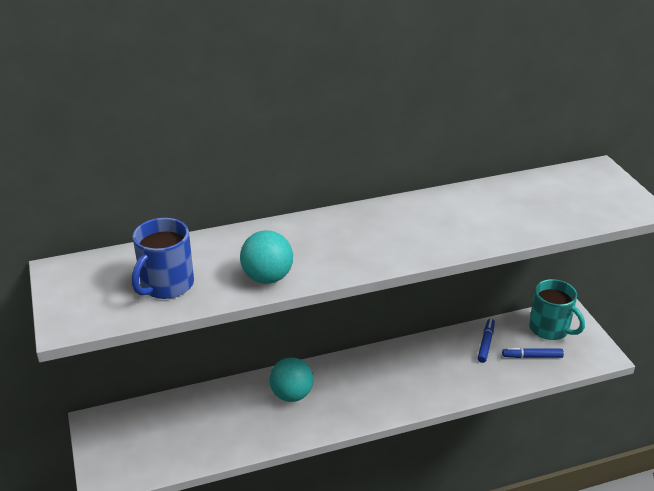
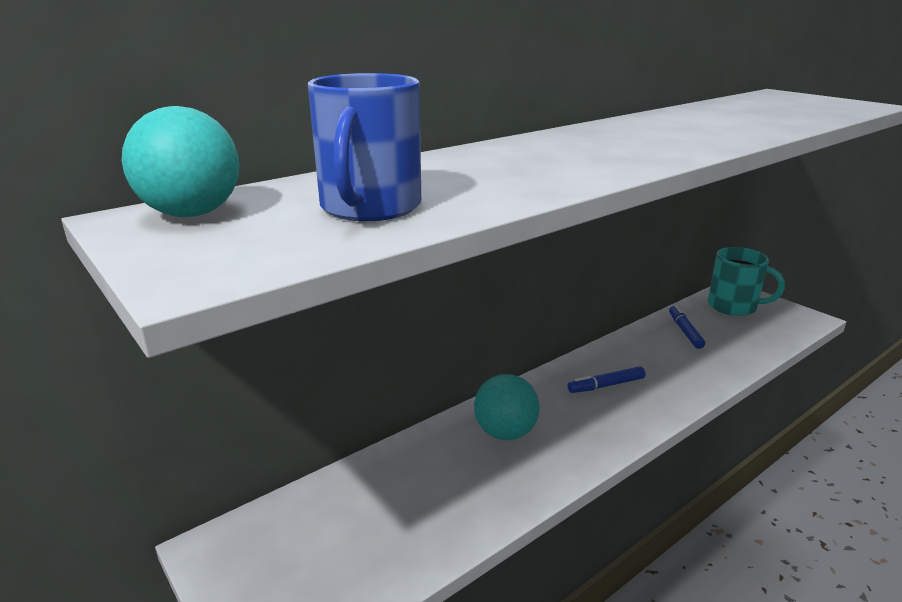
camera: 20 degrees left, 10 degrees down
turquoise ball [240,230,293,284] -> turquoise ball moved to [122,106,240,217]
blue marker [502,348,564,358] -> blue marker moved to [567,366,646,393]

